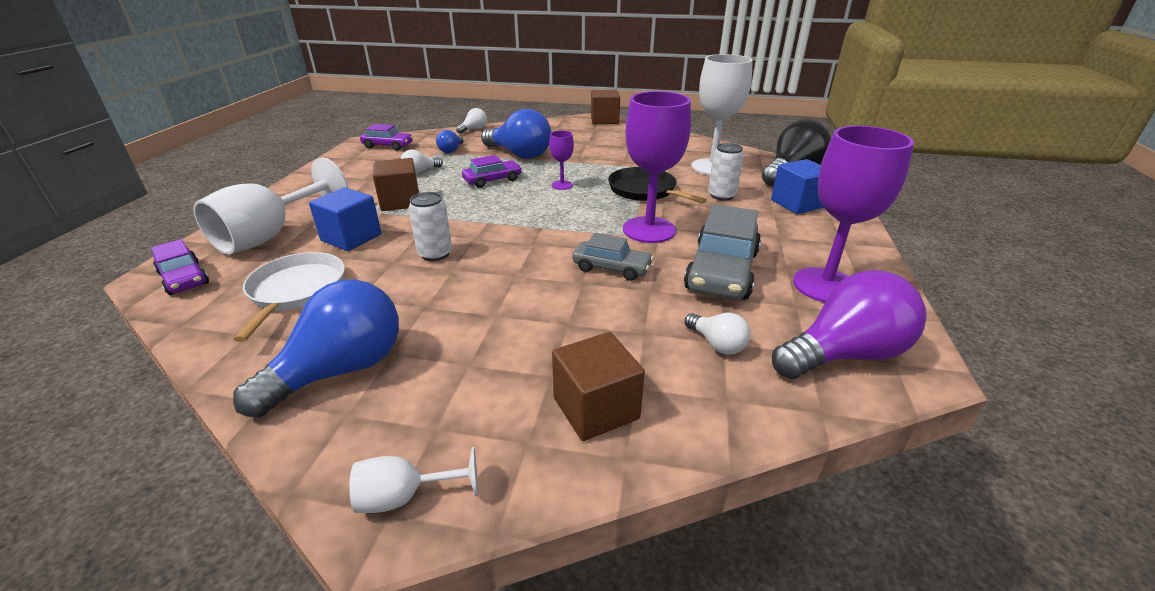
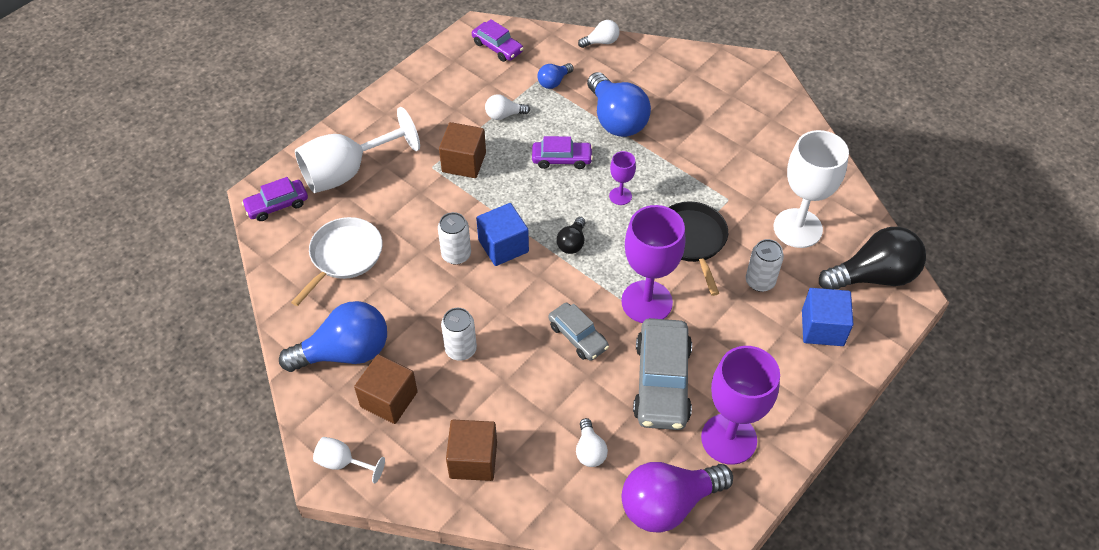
camera: 30 degrees right, 20 degrees up
purple car [151,239,209,295] -> purple car turned 75 degrees clockwise [242,177,308,221]
blue cube [309,187,381,251] -> blue cube moved to [476,203,529,266]
brown cube [591,90,620,124] -> brown cube moved to [354,354,418,424]
grey car [684,204,761,300] -> grey car turned 45 degrees counterclockwise [633,318,692,430]
purple light bulb [772,270,927,379] -> purple light bulb turned 150 degrees clockwise [622,462,733,533]
none -> white can [441,308,477,361]
none -> black light bulb [557,217,585,254]

